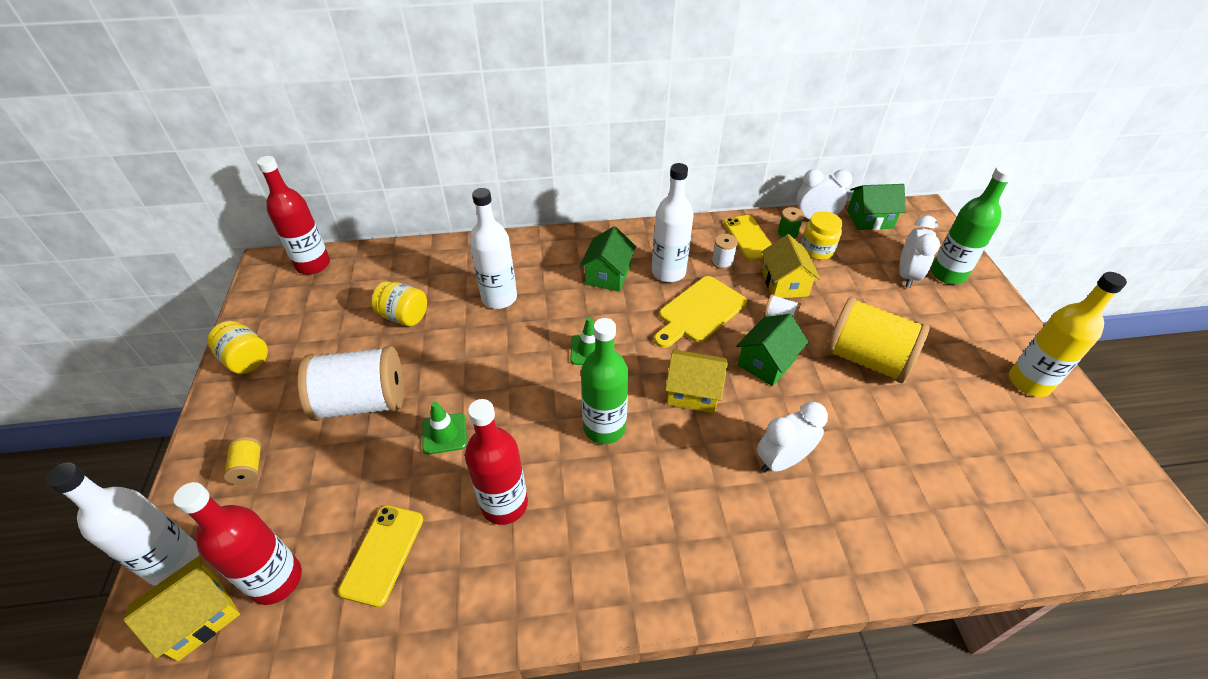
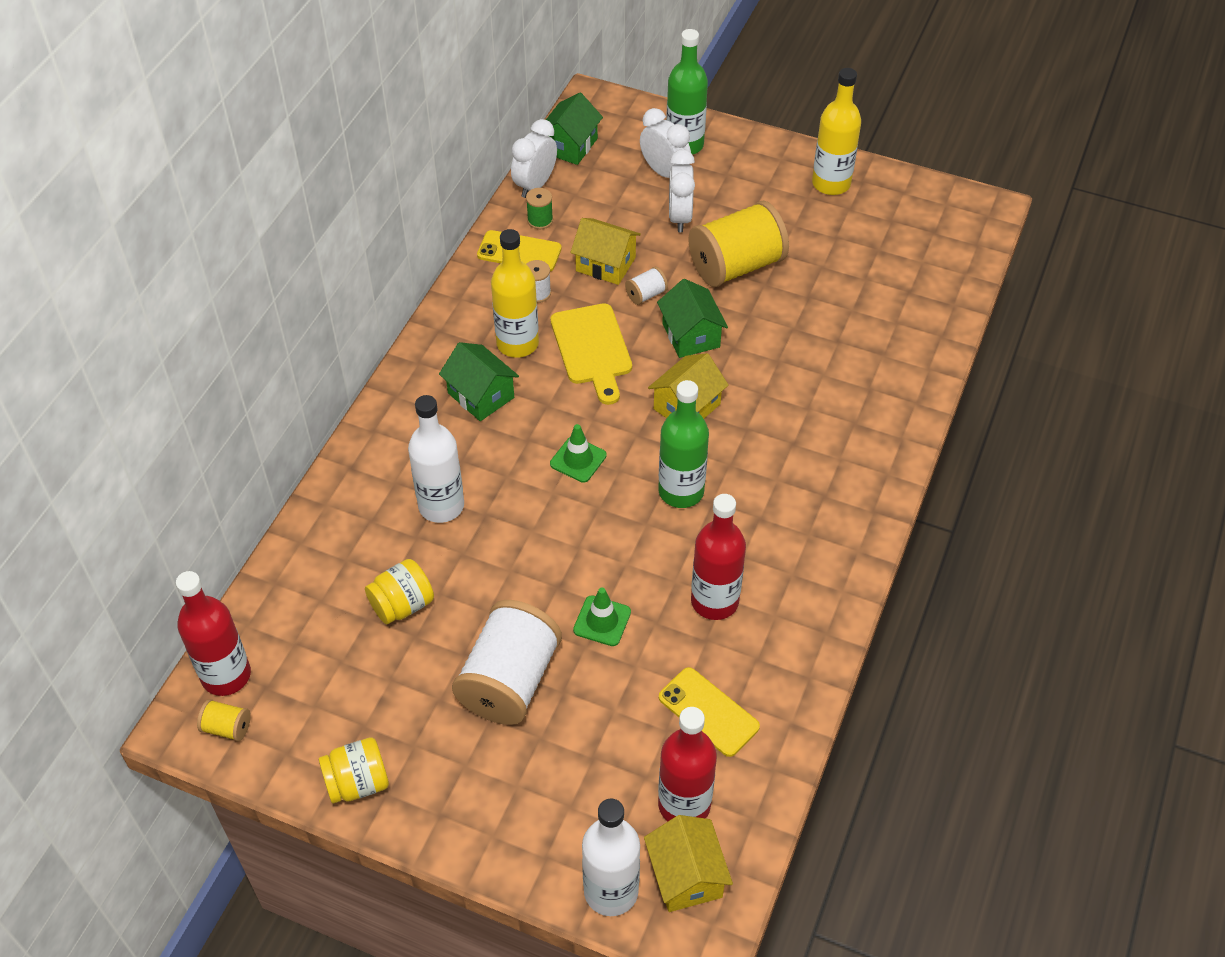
camera: 60 degrees left, 5 degrees up
yellow spool [224,437,262,485] -> yellow spool moved to [197,699,251,742]
white bottle [652,163,694,282] -> yellow bottle [491,229,539,358]
white clock [757,402,828,473] -> white clock moved to [669,149,695,232]
yellow jar [801,211,842,260] -> none

